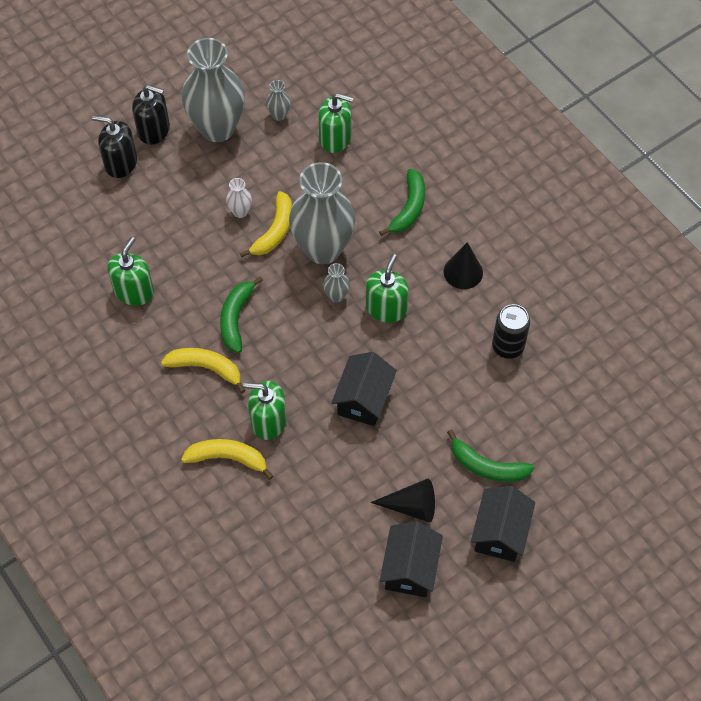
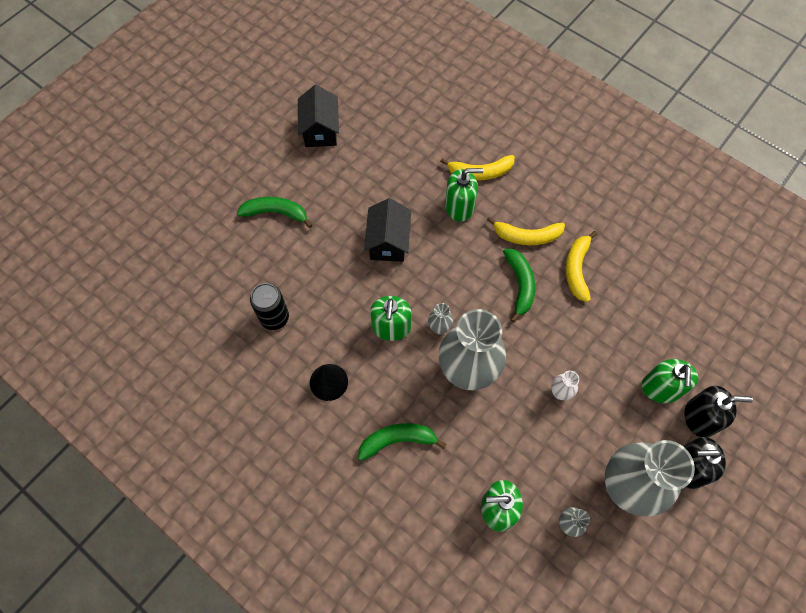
camera: 165 degrees right, 5 degrees up
green soap dispenser [107,237,154,306] -> green soap dispenser moved to [642,359,698,403]
yellow banana [240,191,292,258] -> yellow banana moved to [565,231,598,302]
black cone [370,479,435,522] -> none
green banana [379,169,425,236] -> green banana turned 75 degrees clockwise [358,423,447,461]
black house [471,486,535,562] -> none

